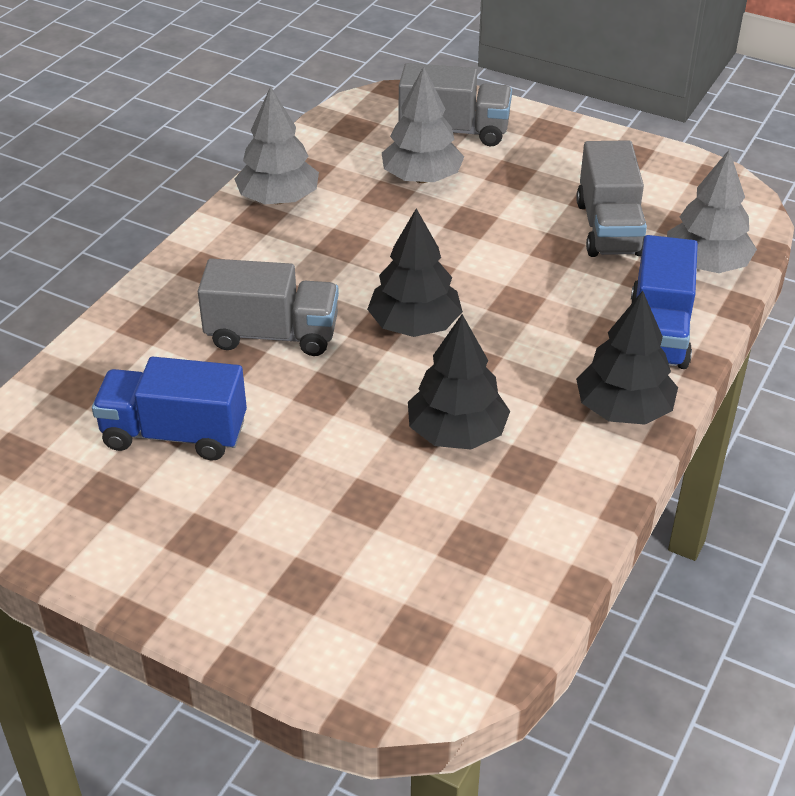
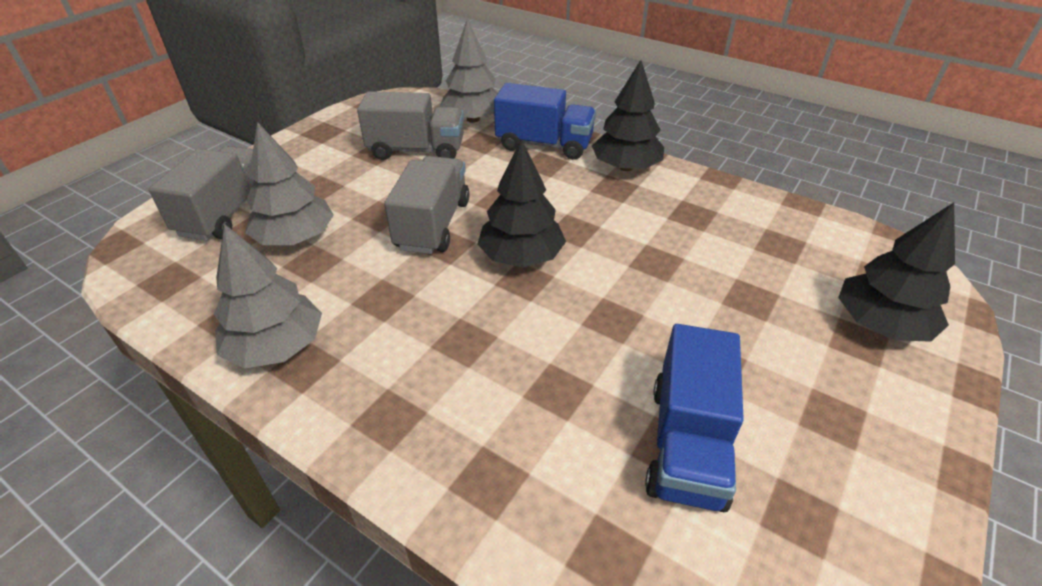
camera: 85 degrees left, 0 degrees up
grey truck [198,259,339,356] -> grey truck moved to [384,156,470,254]
black tree [408,314,510,449] -> black tree moved to [838,202,955,342]

